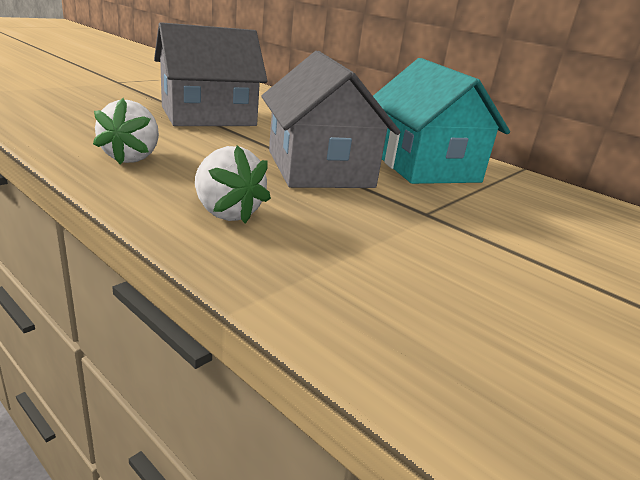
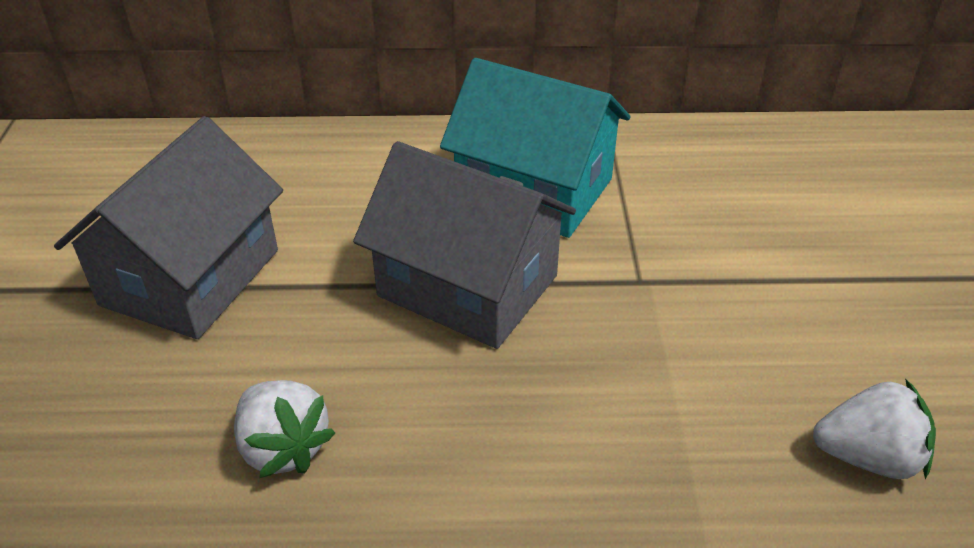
camera: 40 degrees left, 15 degrees up
white strawberry [195,145,271,224] -> white strawberry moved to [813,379,936,479]

